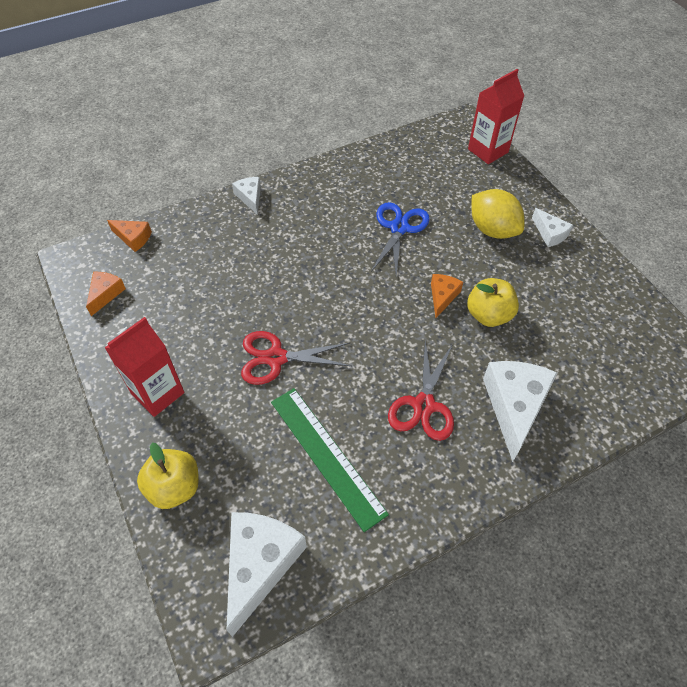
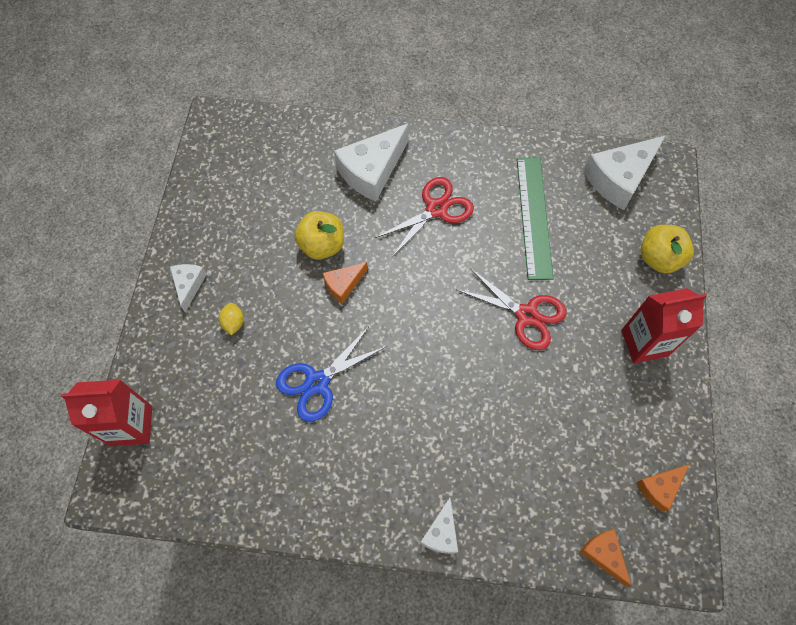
camera: 145 degrees left, 10 degrees up
yellow lemon [472,189,524,239] -> yellow lemon [219,303,244,335], size x0.47

